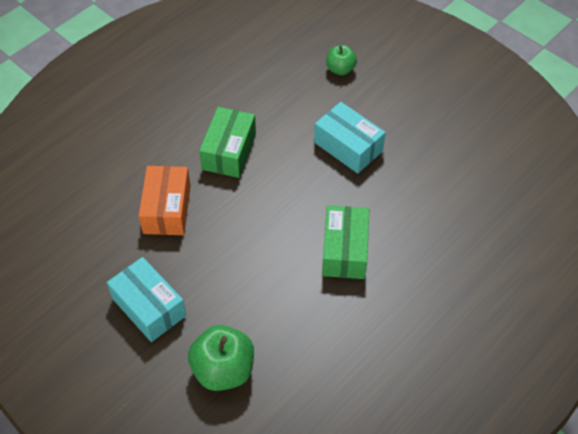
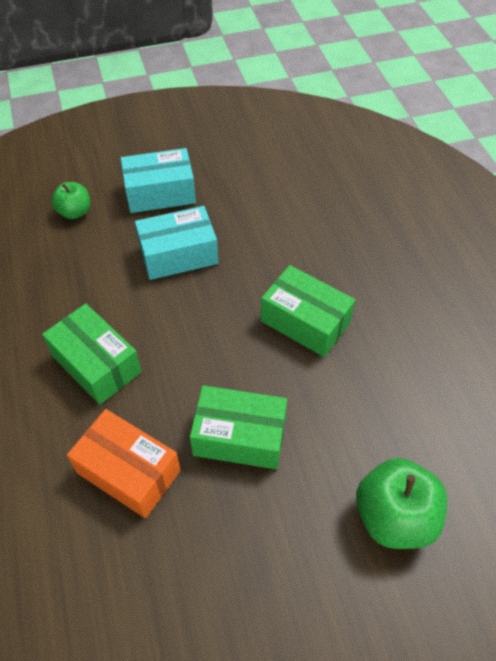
camera: 60 degrees left, 0 degrees up
turquoise box [107,257,186,342] -> turquoise box moved to [121,148,196,213]
none -> green box [190,385,287,469]

